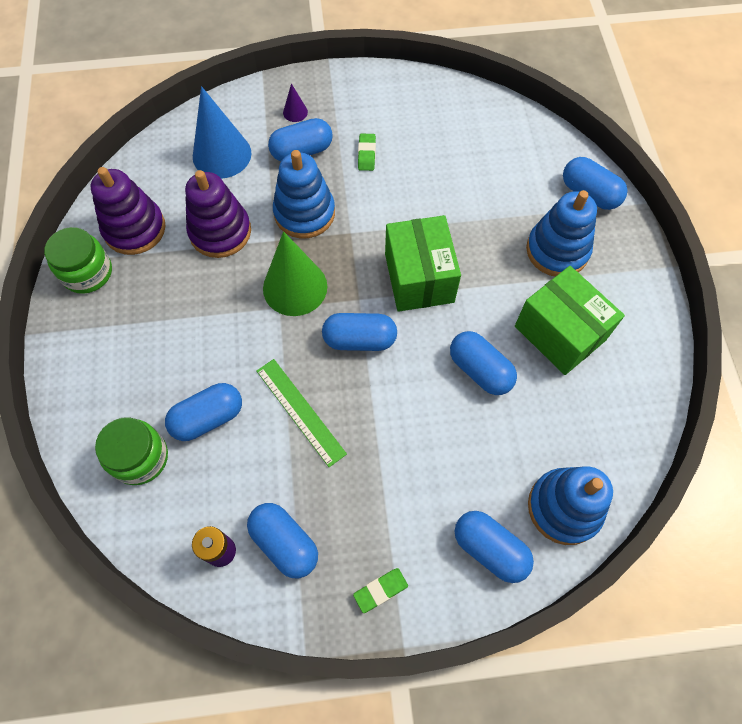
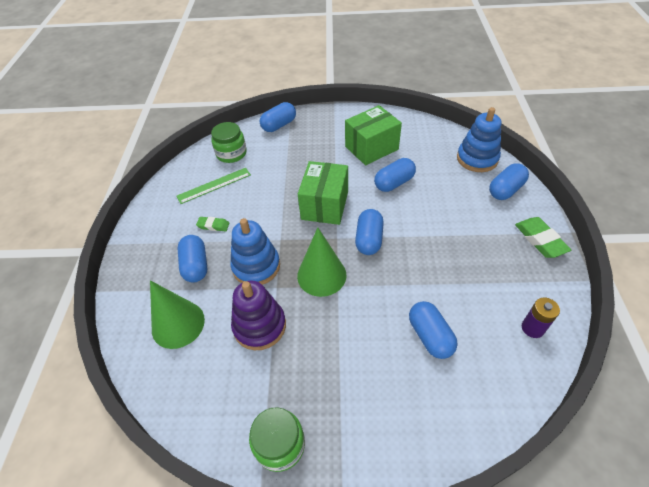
camera: 80 degrees left, 15 degrees down
purple stacking toy [91,167,166,255] -> none
green jar [95,417,168,485] -> green jar moved to [211,122,247,163]
blue cone [193,86,251,179] -> green cone [150,280,205,349]
blue capsule [247,503,318,578] -> none
green ruler [256,359,347,467] -> green ruler moved to [176,168,251,204]
purple cone [283,83,308,122] -> none
green eraser [353,568,408,613] -> green eraser [515,217,571,258], size x1.68
green box [385,215,461,312] -> green box turned 75 degrees counterclockwise [298,161,348,225]
blue stacking toy [526,190,597,277] -> none

